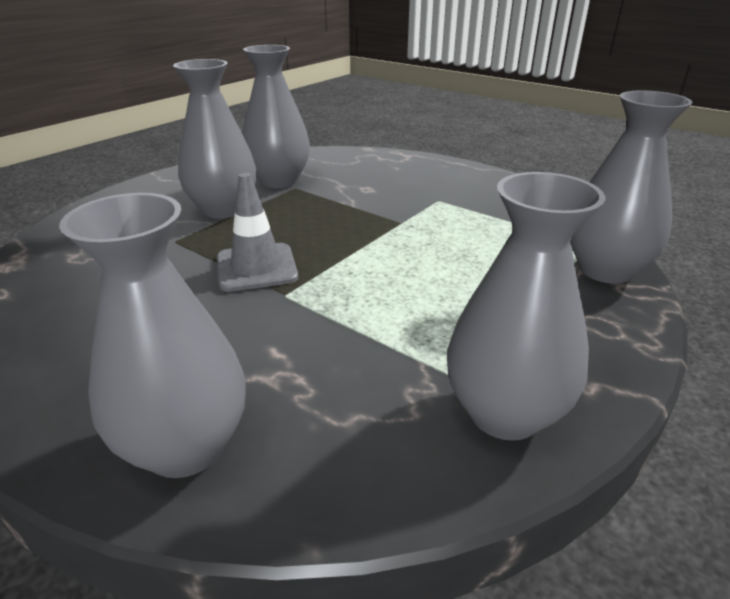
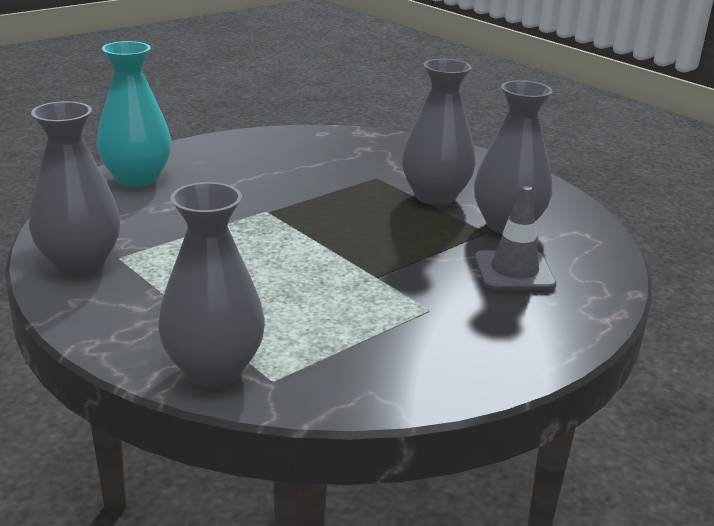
camera: 100 degrees right, 5 degrees down
grey vase [59,193,246,478] -> turquoise vase [96,41,171,187]
grey traffic cone [217,173,298,292] -> grey traffic cone moved to [475,186,557,290]

